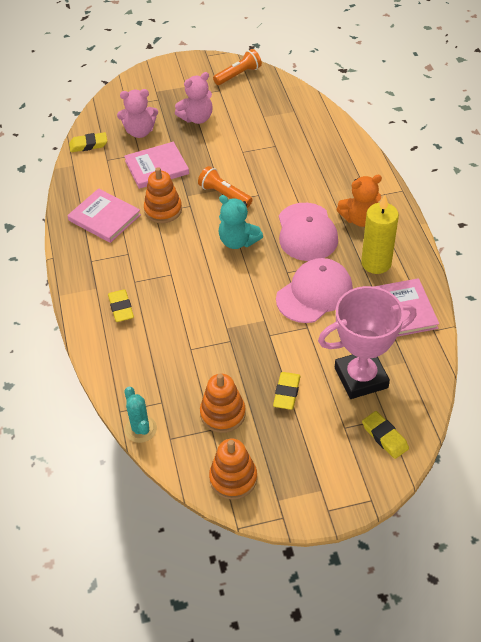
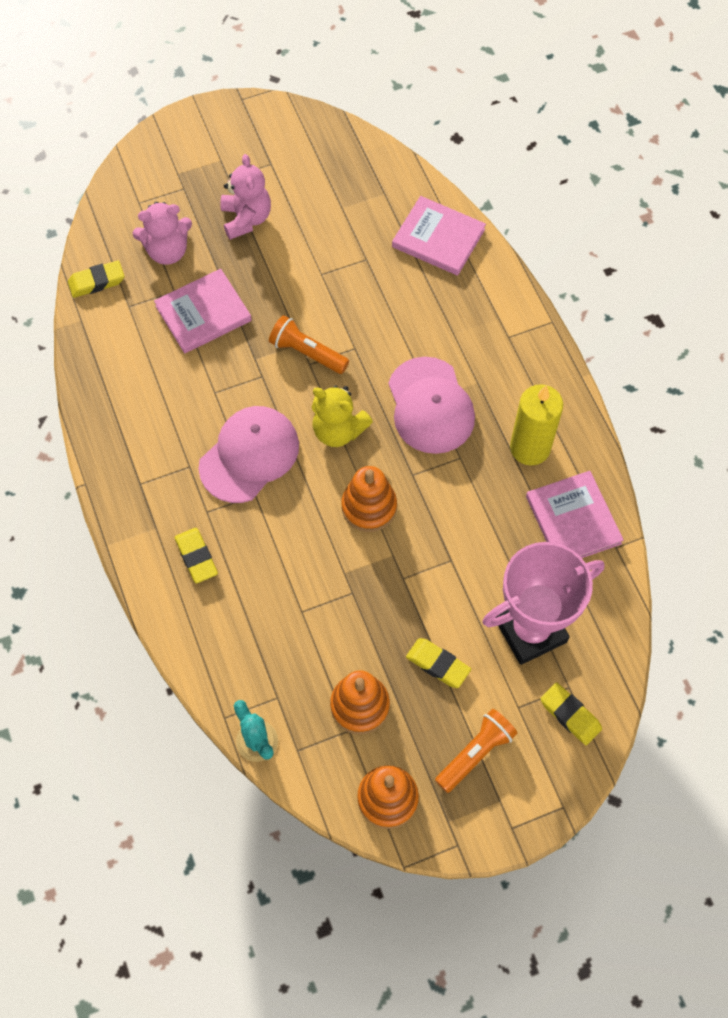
camera: 10 degrees left, 15 degrees up
pink book [67,188,141,243] -> pink book moved to [392,196,486,276]
orange stacking toy [144,167,182,223] -> orange stacking toy moved to [341,466,397,532]
pink teddy bear [175,72,213,124] -> pink teddy bear turned 60 degrees counterclockwise [220,154,271,240]
orange flashlight [213,49,262,85] -> orange flashlight moved to [435,709,518,793]
turquoise teddy bear [218,195,263,249] -> yellow teddy bear [312,386,373,447]
yellow eraser [273,372,301,410] -> yellow eraser turned 60 degrees counterclockwise [406,638,471,688]
pink cap [276,258,353,323] -> pink cap moved to [199,406,299,503]
orange teddy bear [336,175,382,227] -> none

